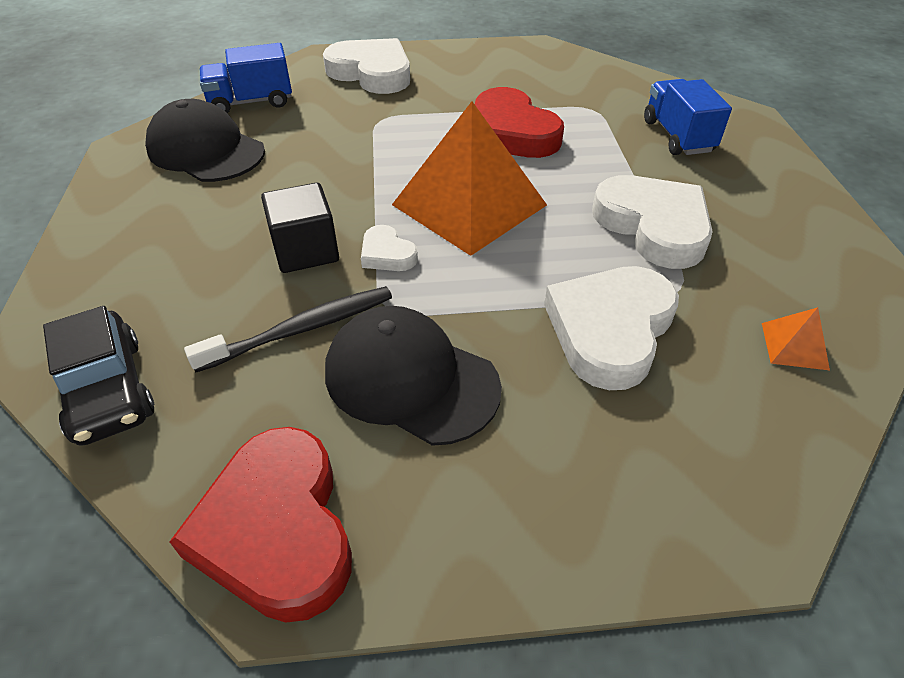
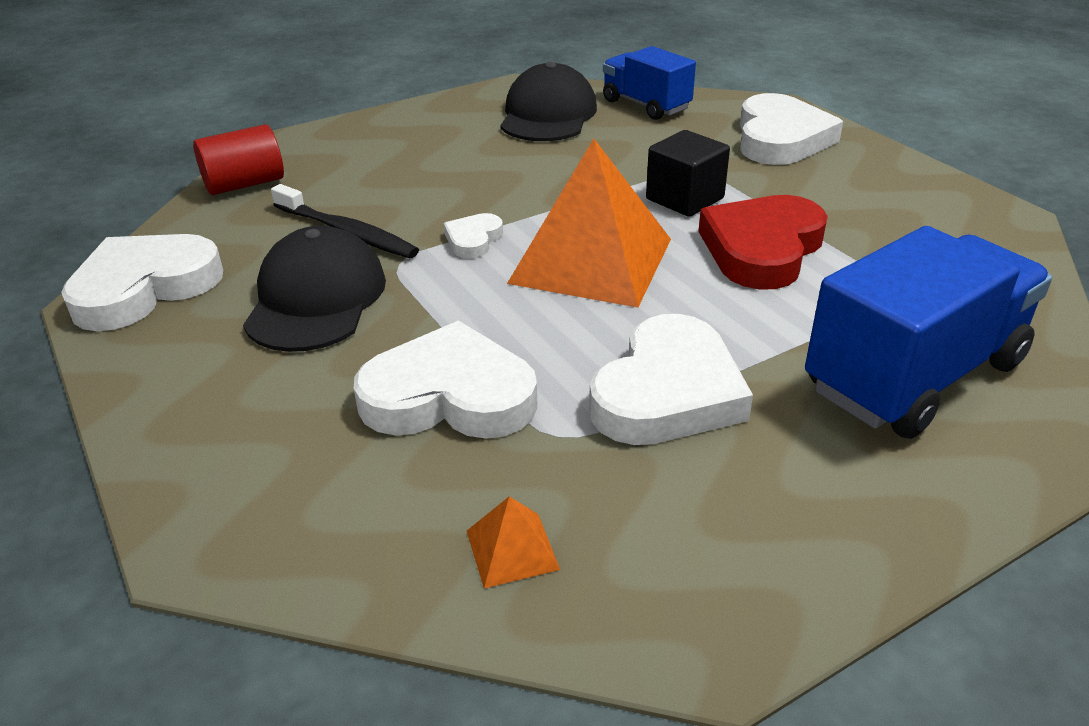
camera: 65 degrees right, 10 degrees down
black car [43,306,155,446] -> red cylinder [193,124,284,195]
red heart [169,427,352,623] -> white heart [61,234,223,331]
black cube [261,183,339,273] -> black cube moved to [646,130,730,217]
blue truck [644,79,732,155] -> blue truck [805,226,1052,439], size x1.67

